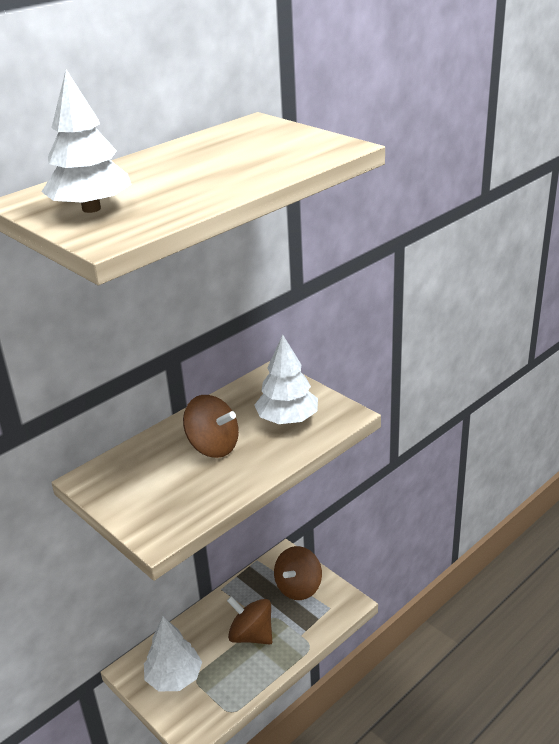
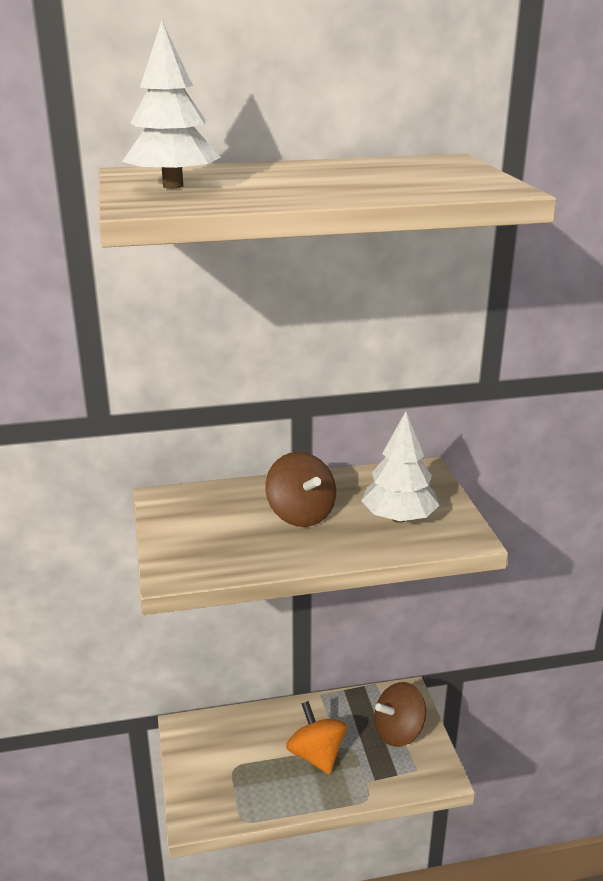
camera: 30 degrees right, 5 degrees down
white tree [144,616,202,692] -> none
brown spinning top [227,596,272,645] -> orange spinning top [286,701,347,774]

